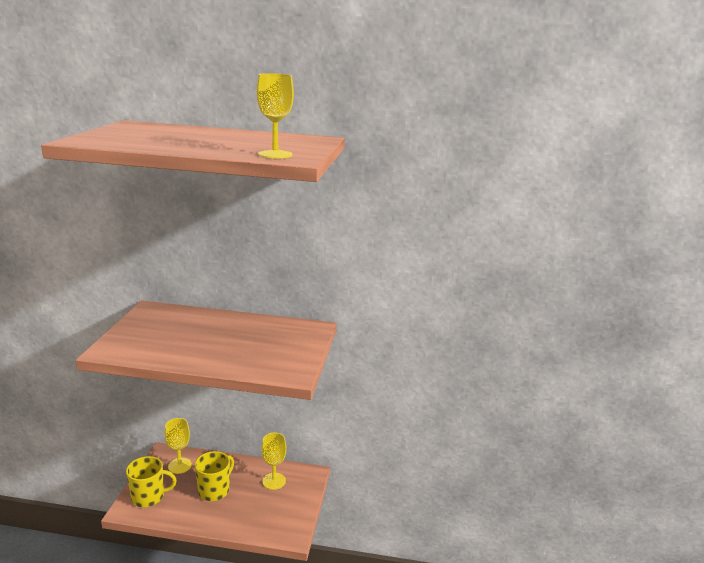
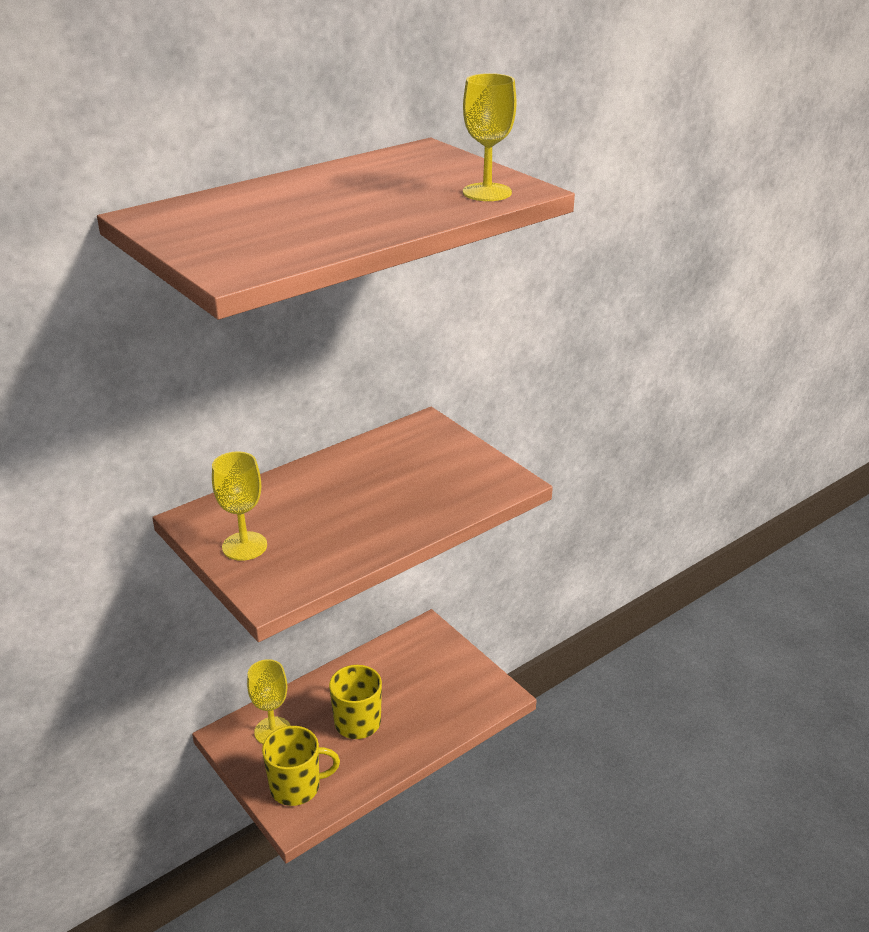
camera: 45 degrees left, 10 degrees up
yellow mug [126,456,177,507] -> yellow mug turned 45 degrees clockwise [262,726,340,806]
yellow goblet [262,433,286,490] -> yellow goblet moved to [212,452,267,561]

